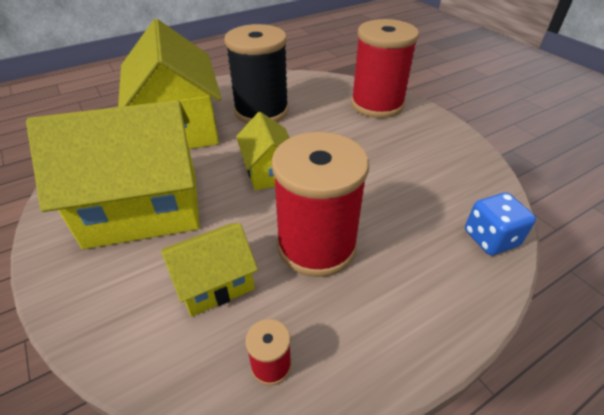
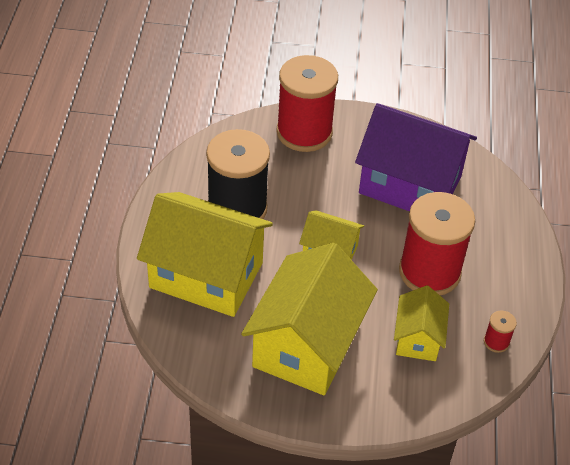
camera: 55 degrees left, 5 degrees up
blue dice [465,192,536,255] -> none
none -> purple house [355,103,477,212]

